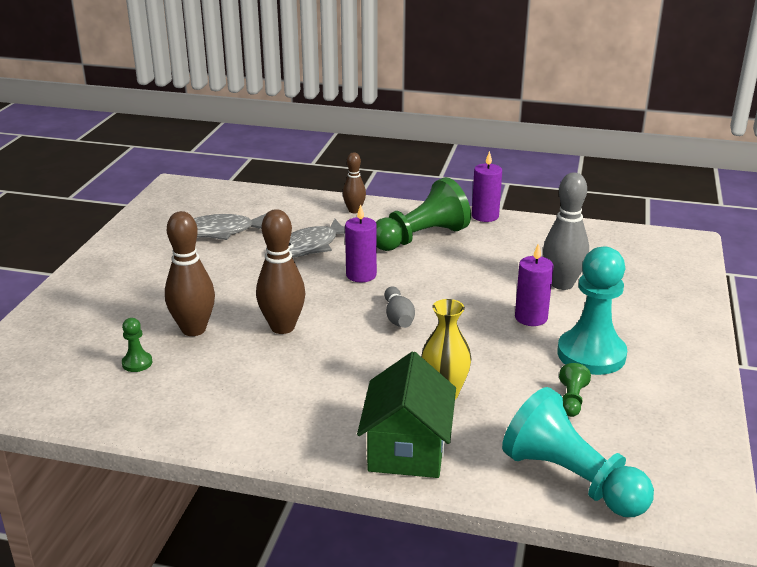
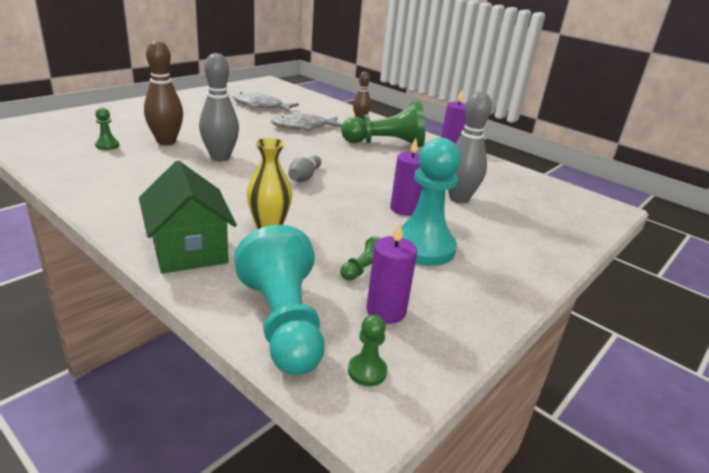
camera: 25 degrees right, 0 degrees up
brown bowling pin [256,209,306,334] -> grey bowling pin [199,53,239,161]
purple candle [345,204,377,282] -> purple candle moved to [366,222,417,324]
green house [357,352,456,478] -> green house turned 60 degrees counterclockwise [139,161,237,274]
none -> green pawn [348,315,387,386]

